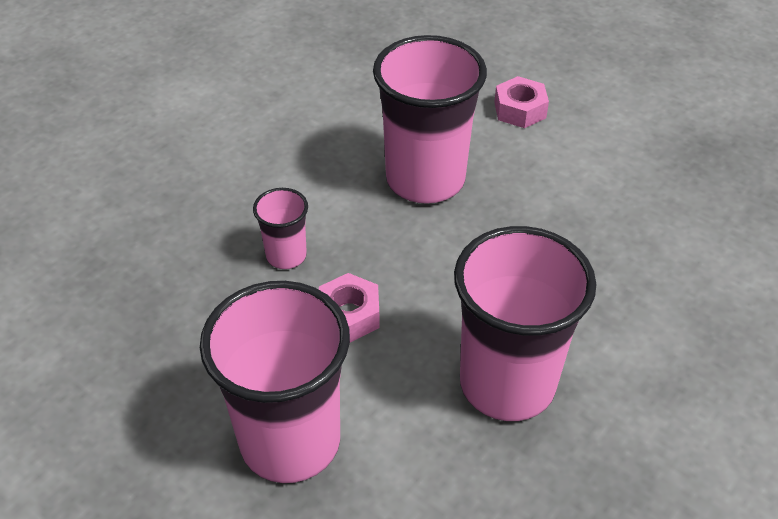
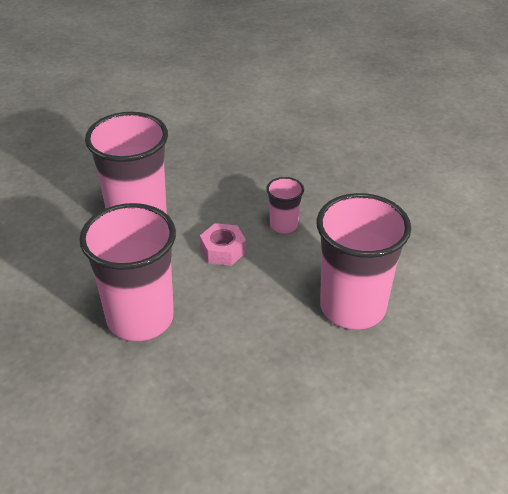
camera: 100 degrees right, 5 degrees down
pink nut [494,76,549,128] -> none

